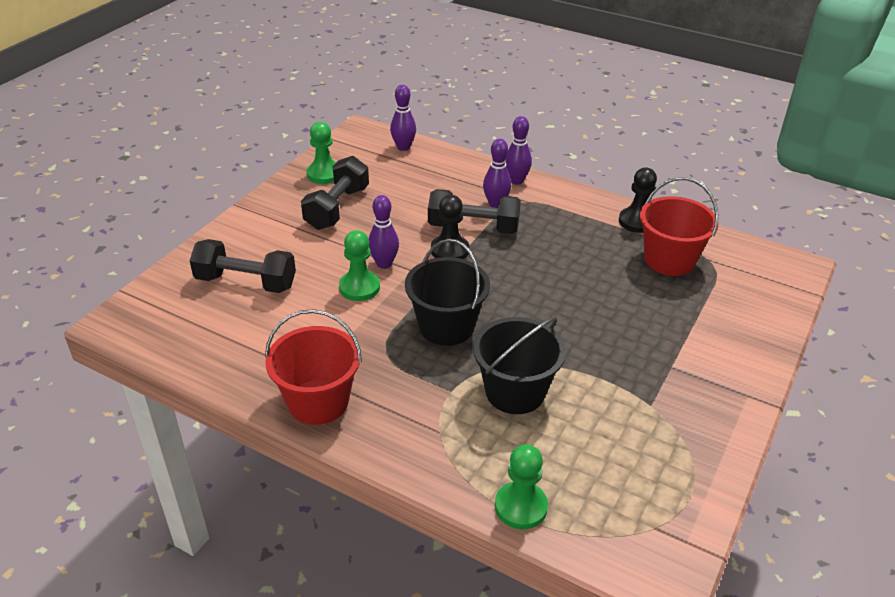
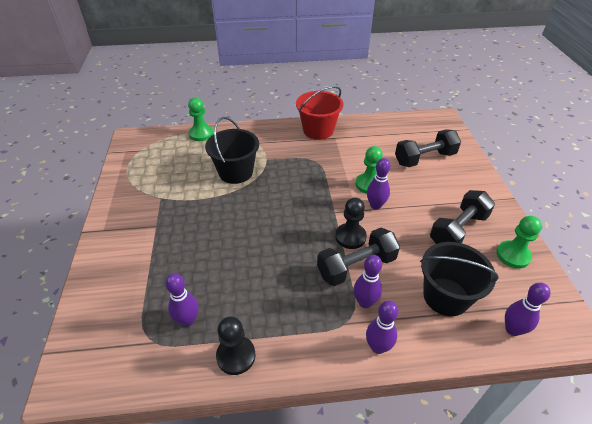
camera: 145 degrees right, 5 degrees up
black dumbbell [301,156,369,230] -> black dumbbell turned 60 degrees clockwise [430,190,495,244]
black bucket [405,239,490,346] -> black bucket moved to [420,242,499,316]
red bucket [640,177,719,276] -> purple bowling pin [165,273,199,327]

